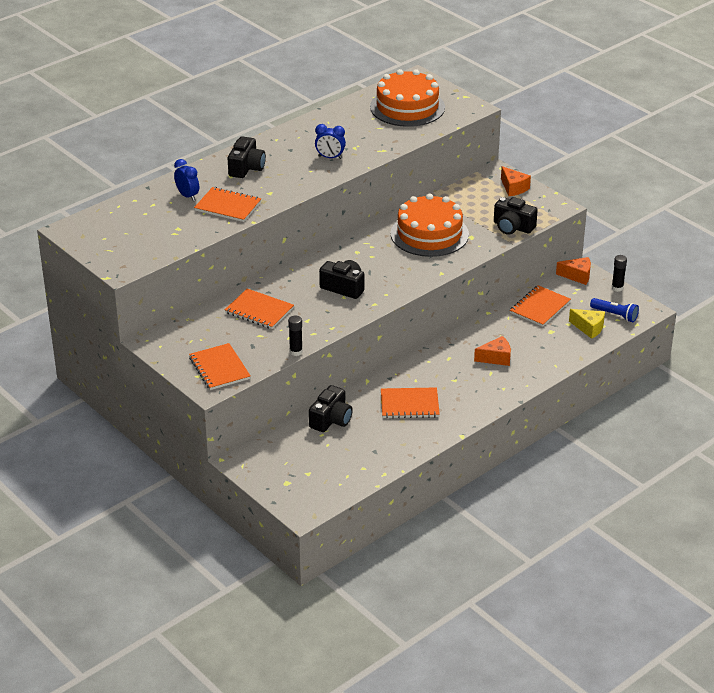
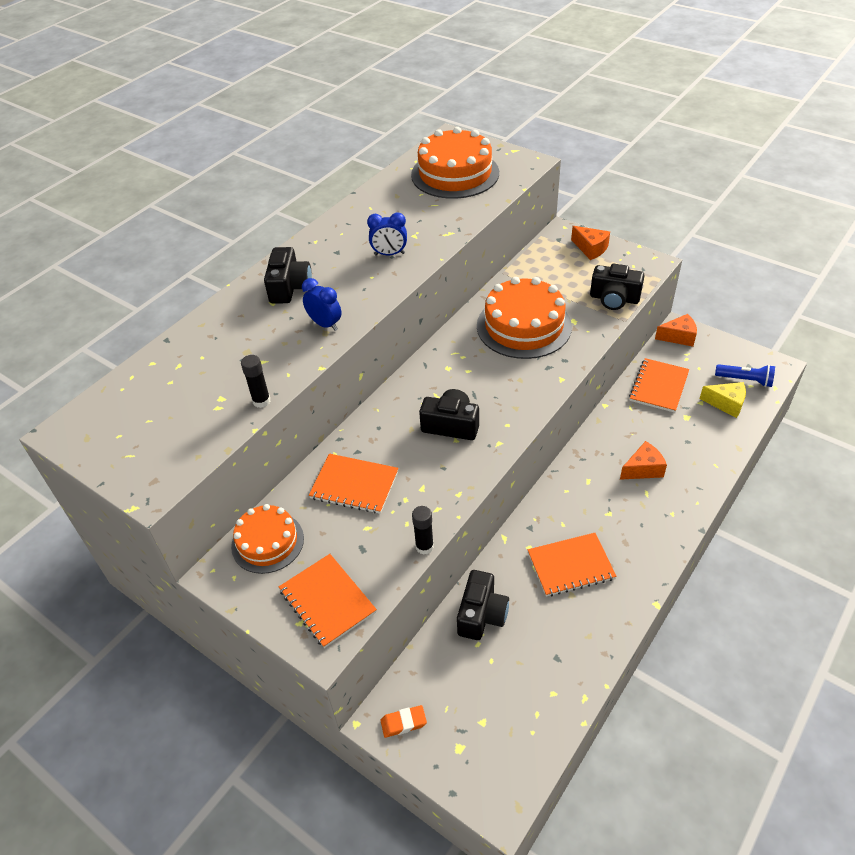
camera: 10 degrees left, 10 degrees up
blue clock [174,159,199,201] -> blue clock moved to [302,278,342,331]
orange notebook [194,187,261,222] -> none
black glue stick [612,255,627,292] -> black glue stick moved to [241,355,270,408]
none -> orange cake [231,504,304,574]
none -> orange eraser [380,705,427,738]

